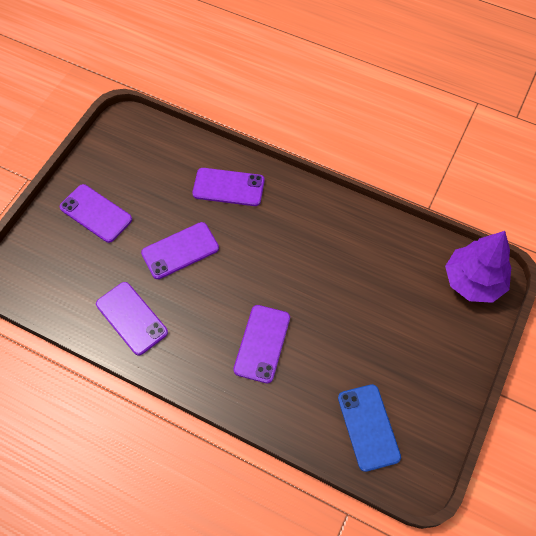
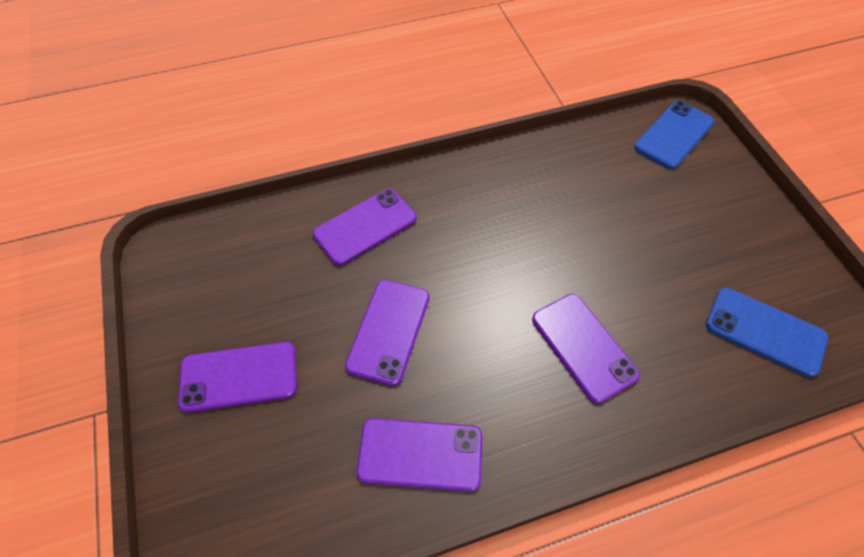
camera: 45 degrees left, 5 degrees down
purple tree [445,231,511,303] -> blue phone [634,101,714,169]

